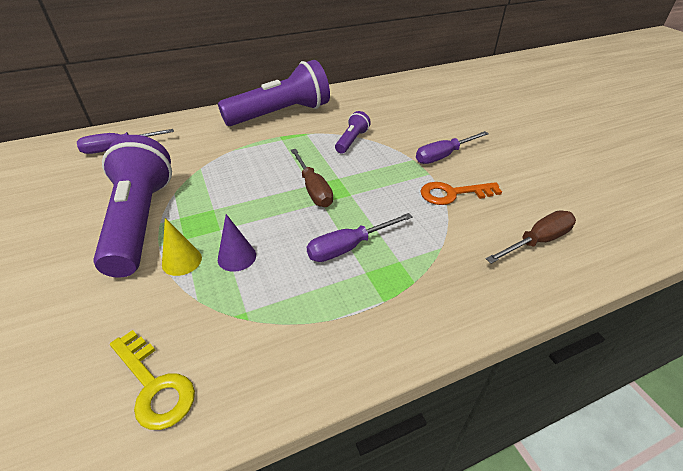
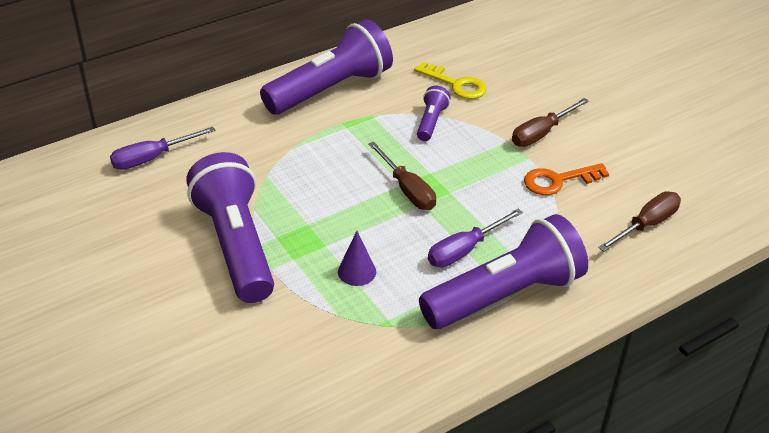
camera: 10 degrees left, 0 degrees up
yellow key [110,330,195,430] -> yellow key moved to [414,62,487,99]
yellow cone [162,218,202,276] -> none
purple screwdriver [416,131,489,164] -> brown screwdriver [512,98,589,147]
none -> purple flashlight [419,214,588,329]

